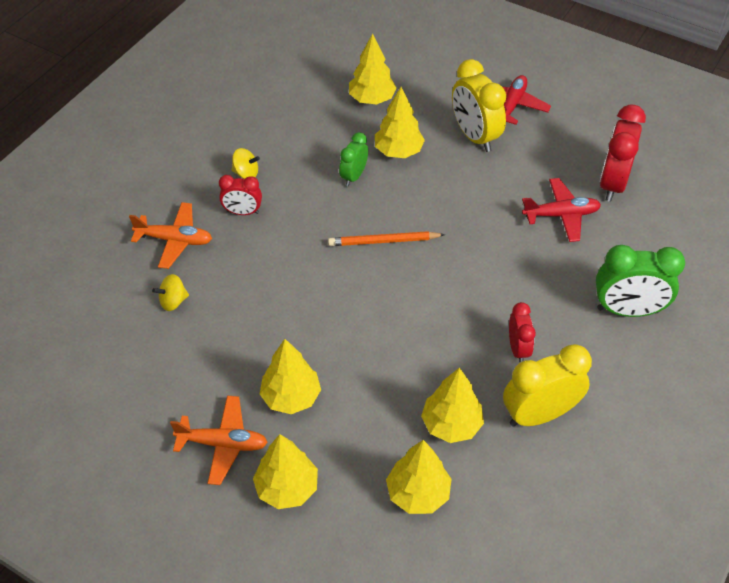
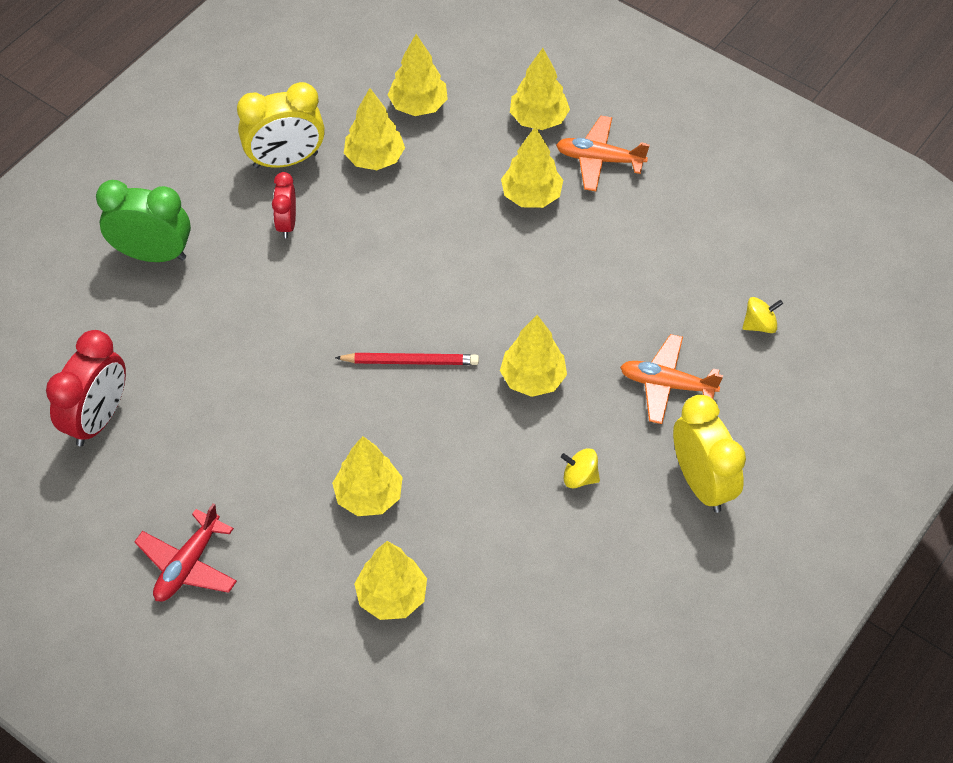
camera: 175 degrees left, 5 degrees up
yellow spinning top [152,274,189,311] -> yellow spinning top moved to [742,297,783,333]
red clock [219,175,262,215] -> none
orange pencil [328,231,445,246] -> red pencil [335,353,479,365]
green clock [339,132,368,186] -> none
yellow clock [452,59,506,152] -> yellow clock moved to [673,395,746,513]
red plane [522,178,601,242] -> none
none -> yellow tree [500,315,567,397]

